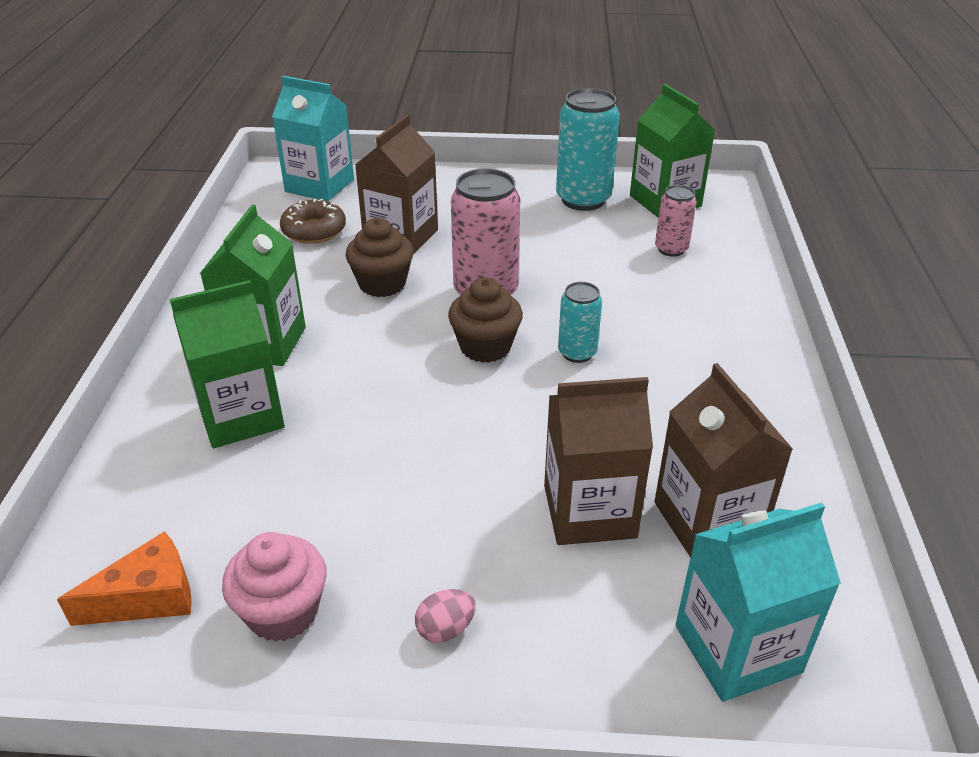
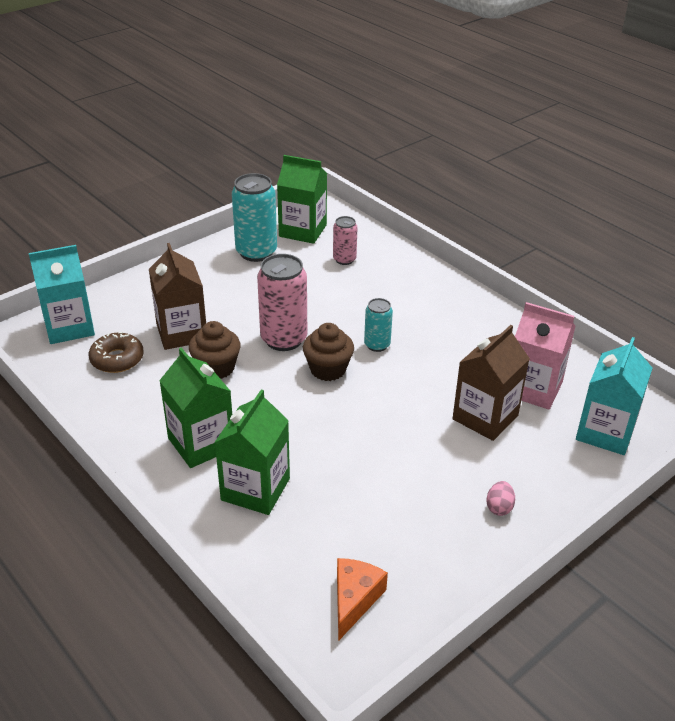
camera: 45 degrees left, 0 degrees up
pink cupcake [222,532,327,642] -> none
brown carton [654,363,793,558] -> pink carton [515,302,576,410]

